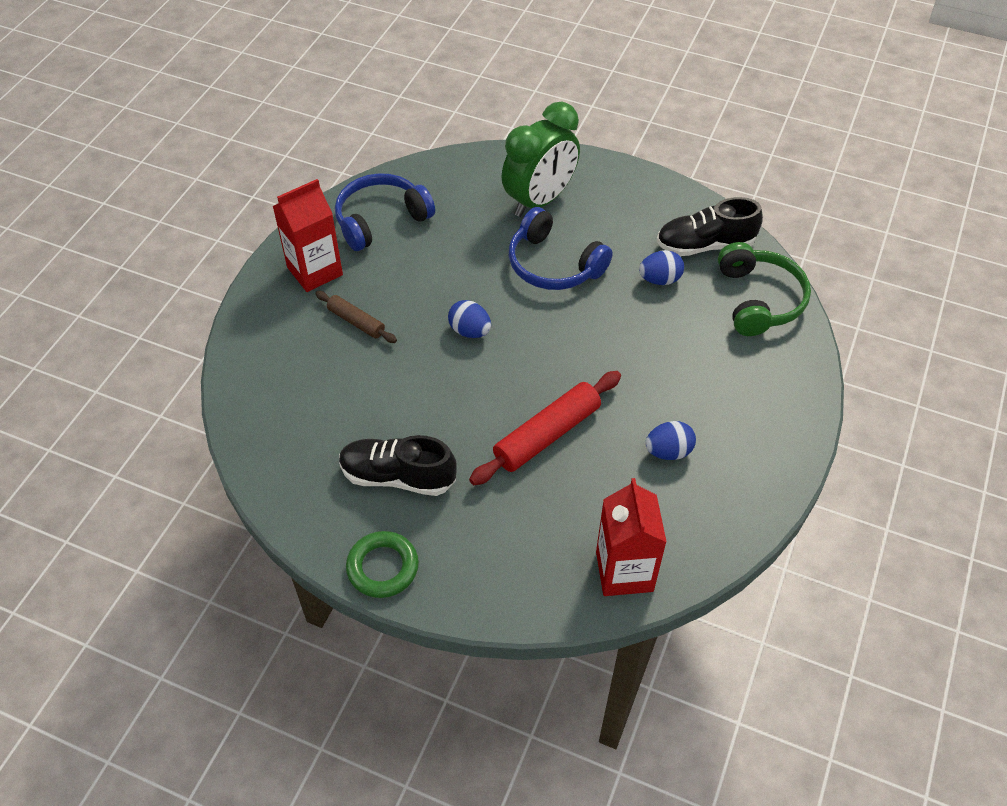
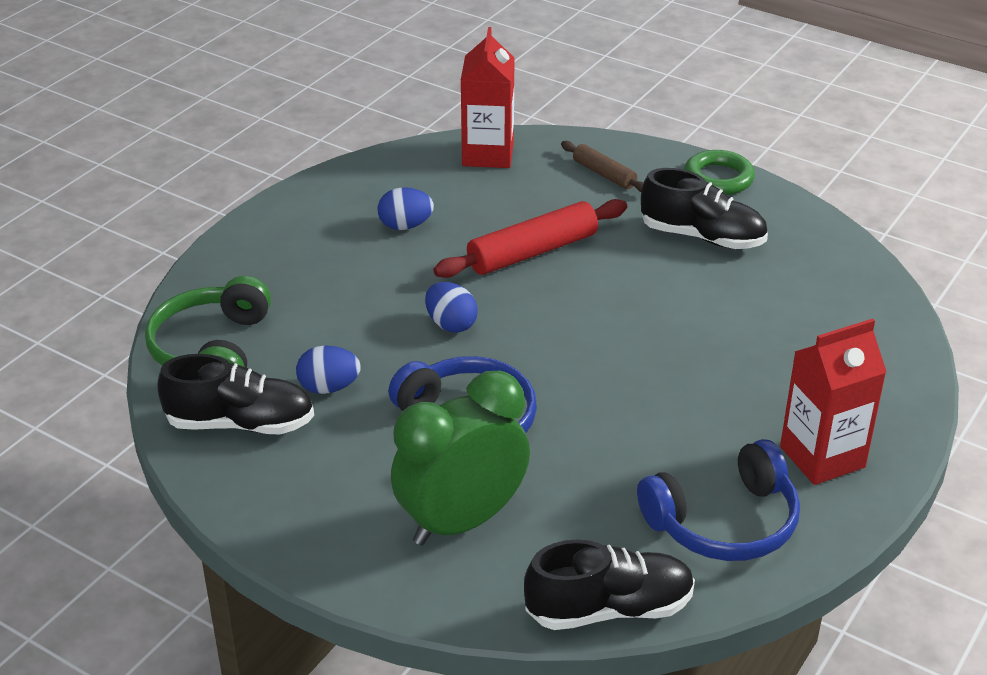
camera: 170 degrees left, 15 degrees down
brown rolling pin [315,291,397,343] -> brown rolling pin moved to [561,141,644,192]
blue egg [448,300,491,338] -> blue egg moved to [425,282,478,333]
none -> black shoe [524,539,695,630]

